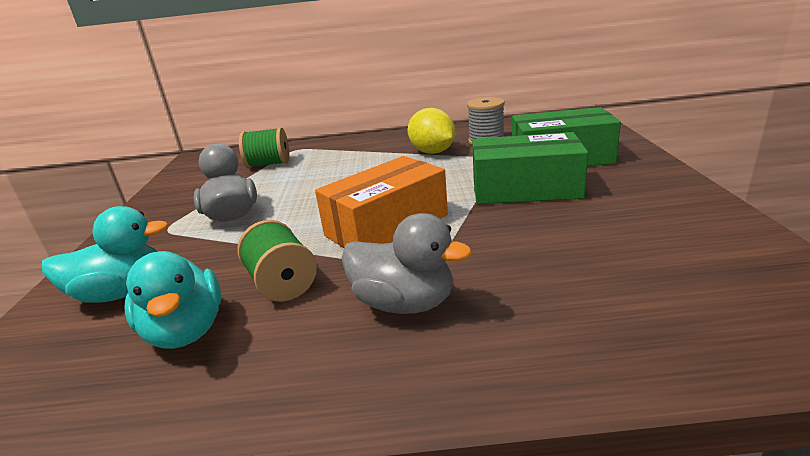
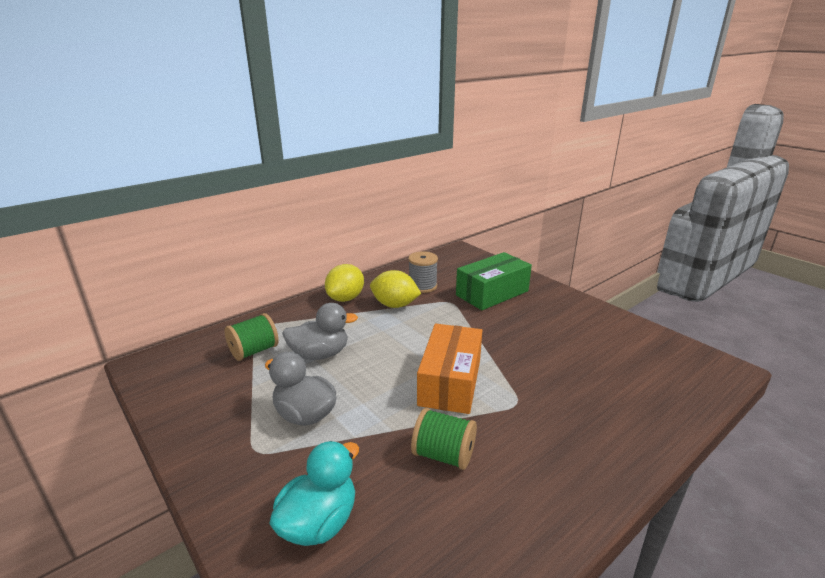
camera: 40 degrees left, 0 degrees up
turquoise duck [124,251,221,349] -> none
grey duck [342,213,472,314] -> grey duck moved to [282,303,358,360]
green box [472,132,588,204] -> none
none -> yellow lemon [325,264,364,302]

